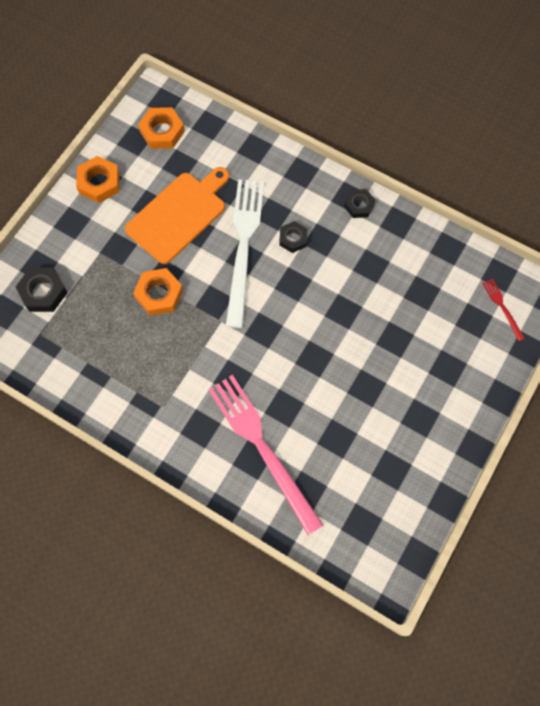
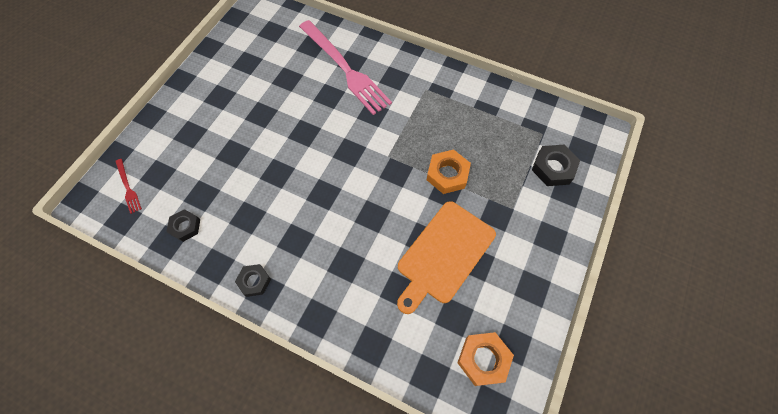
camera: 175 degrees right, 5 degrees down
orange nut [76,156,120,203] -> none
white fork [226,179,264,328] -> none
black nut [279,221,308,253] -> black nut moved to [166,209,200,242]

